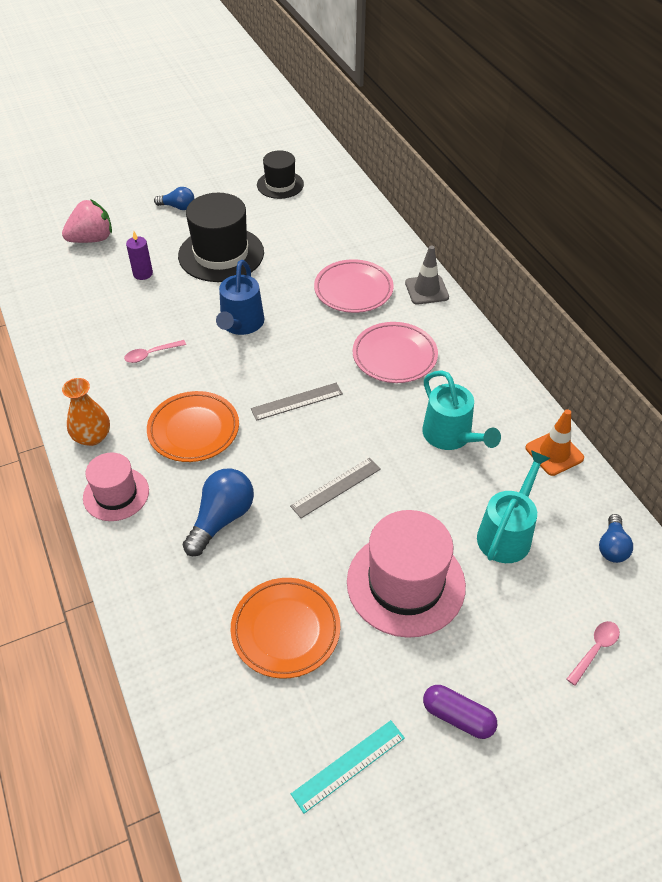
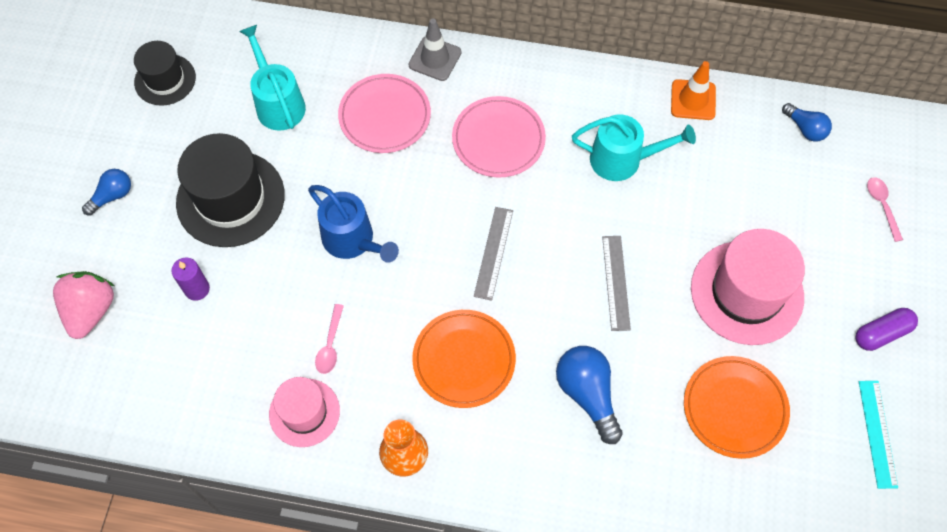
camera: 55 degrees left, 15 degrees up
pink hat [83,453,149,521] -> pink hat moved to [269,377,340,447]
turquoise watering can [477,450,550,563] -> turquoise watering can moved to [239,25,306,131]

